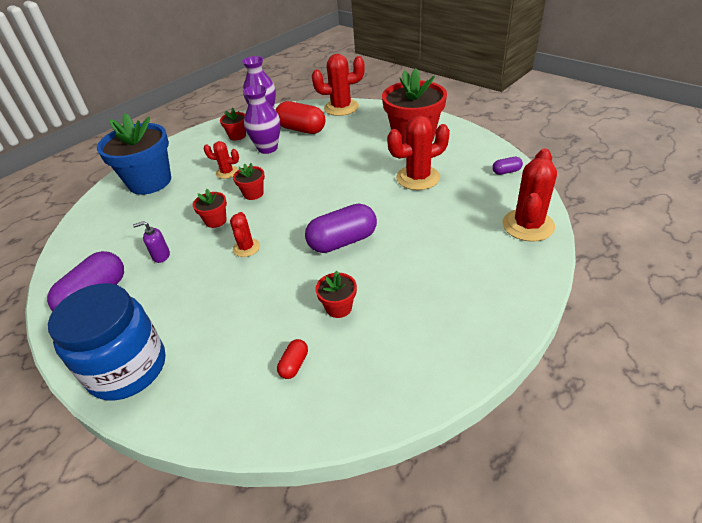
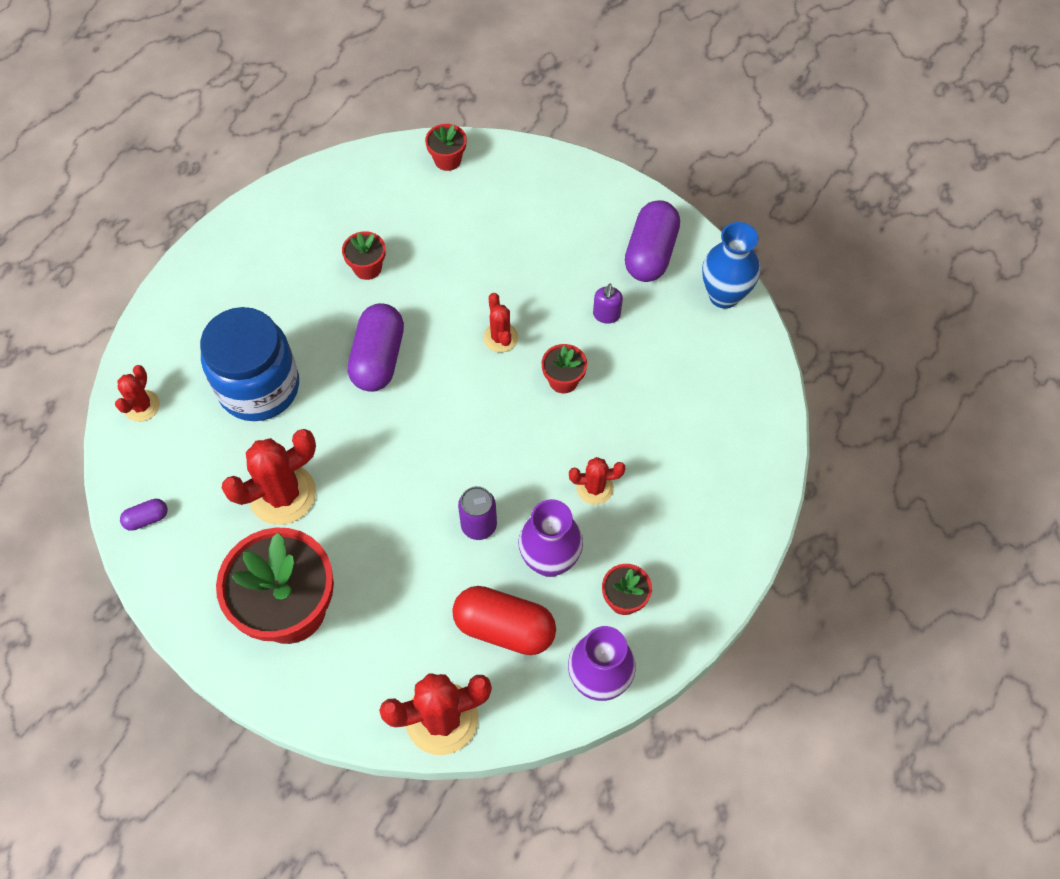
camera: 165 degrees right, 20 degrees up
blue jar [48,283,166,401] -> blue jar moved to [200,307,299,421]
blue flower pot [97,113,171,195] -> none
purple soap dispenser [133,221,170,263] -> purple soap dispenser turned 120 degrees clockwise [593,284,623,324]
red flower pot [233,163,265,200] -> red flower pot moved to [425,124,467,171]
red capsule [277,339,308,379] -> none
purple capsule [305,204,377,253] -> purple capsule turned 45 degrees counterclockwise [348,303,404,392]
red cactus [502,148,557,242] -> red cactus [115,365,160,422], size x0.56
none -> purple can [458,486,497,540]
none -> blue vase [702,222,760,309]

